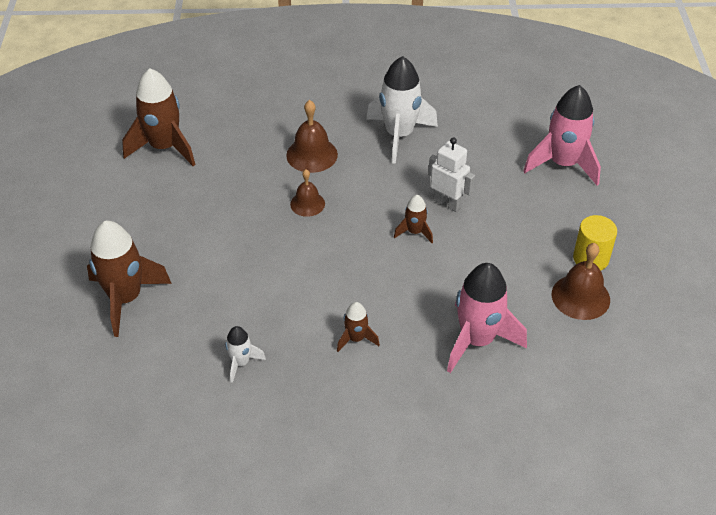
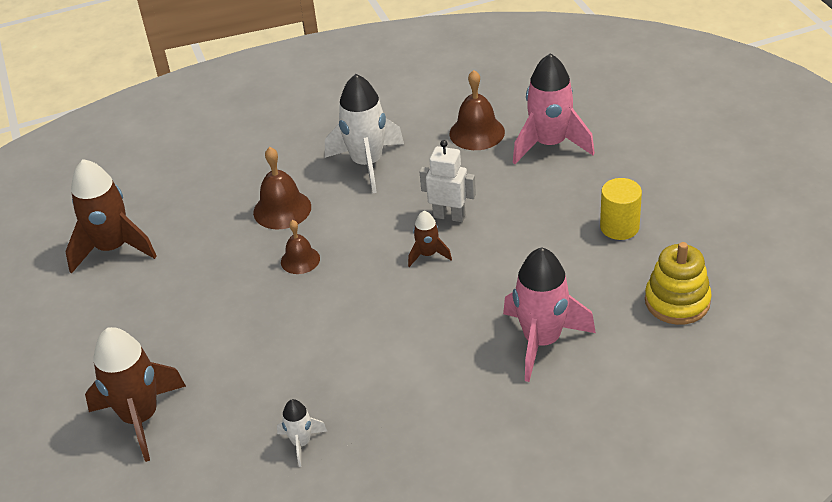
camera: 15 degrees left, 5 degrees down
brown rocket [337,302,380,352] -> none
brown bell [552,243,610,320] -> brown bell moved to [450,70,505,150]
none -> yellow stacking toy [645,242,712,325]

